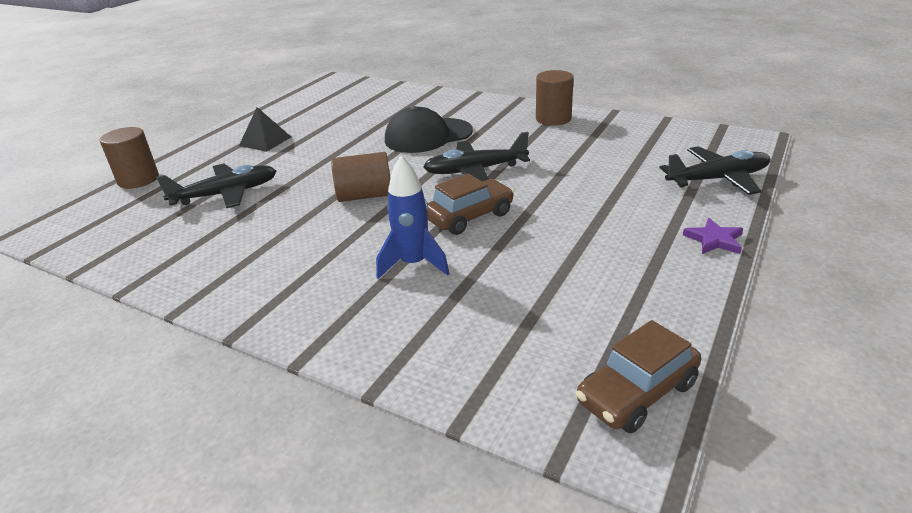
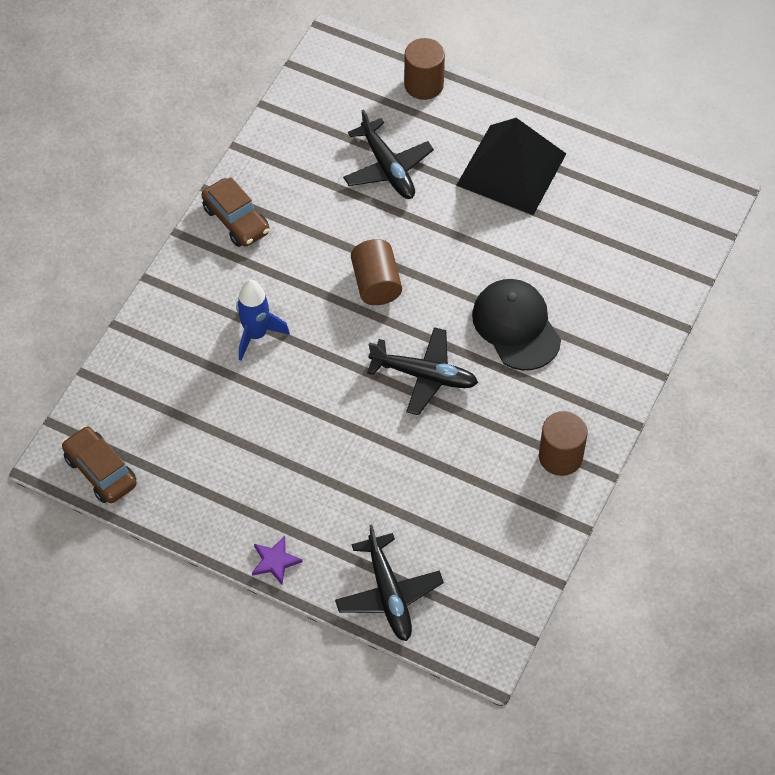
camera: 85 degrees right, 25 degrees up
black pyramid [239,107,291,152] -> black pyramid [456,118,566,215], size x2.00
black plane [423,132,530,182] -> black plane turned 120 degrees clockwise [367,327,478,415]
brown car [427,173,514,235] -> brown car moved to [201,177,270,247]

